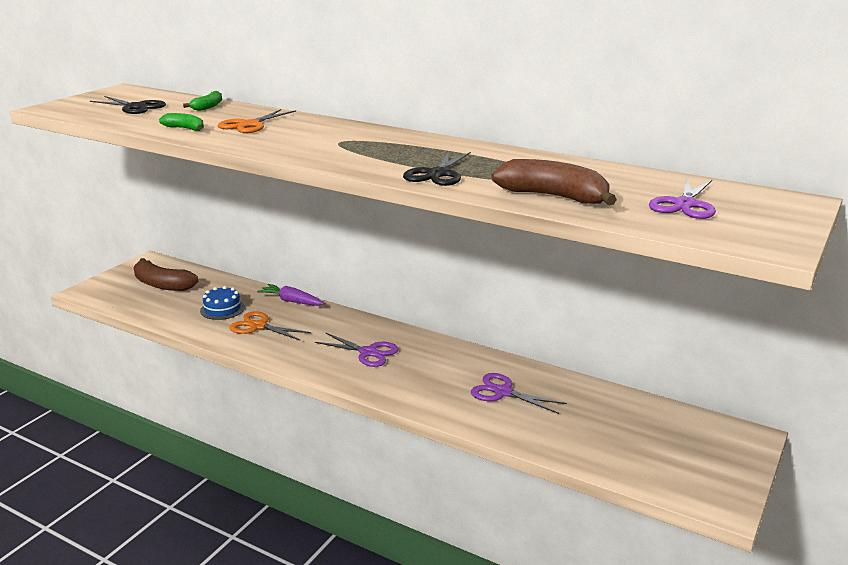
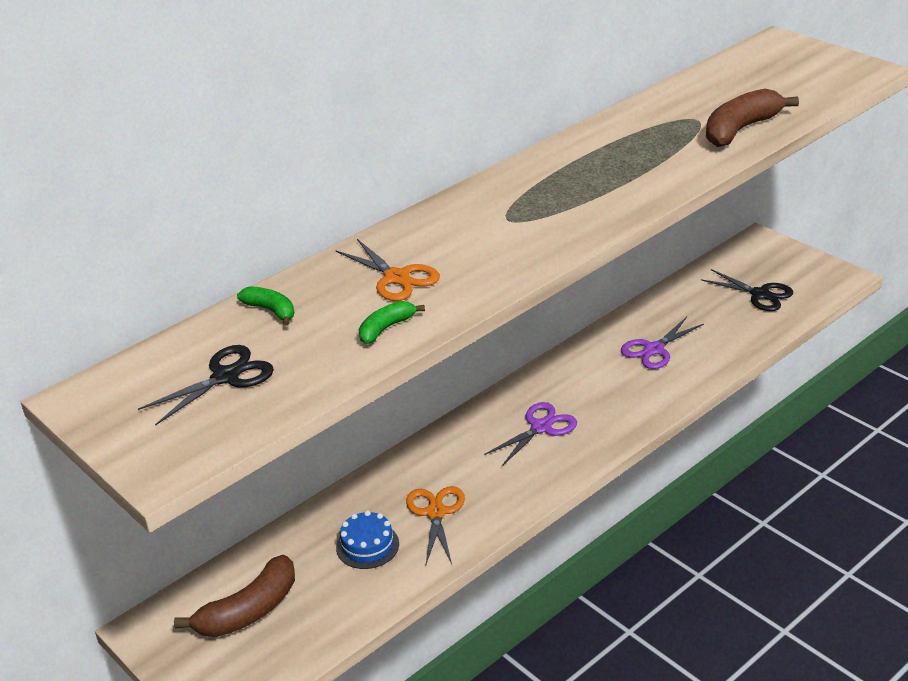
camera: 70 degrees left, 10 degrees up
orange scissors [229,311,311,340] -> orange scissors turned 135 degrees clockwise [406,486,465,564]
purple carrot [257,284,324,306] -> none
black scissors [403,152,471,186] -> black scissors moved to [701,269,793,311]
purple scissors [649,178,716,219] -> none

